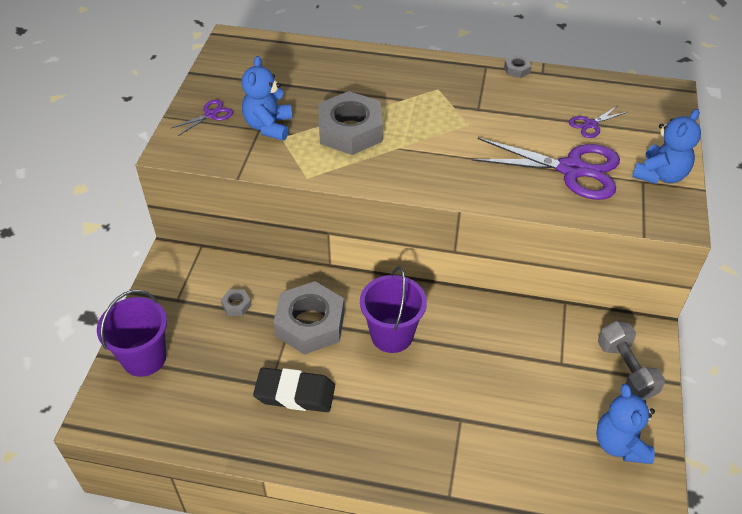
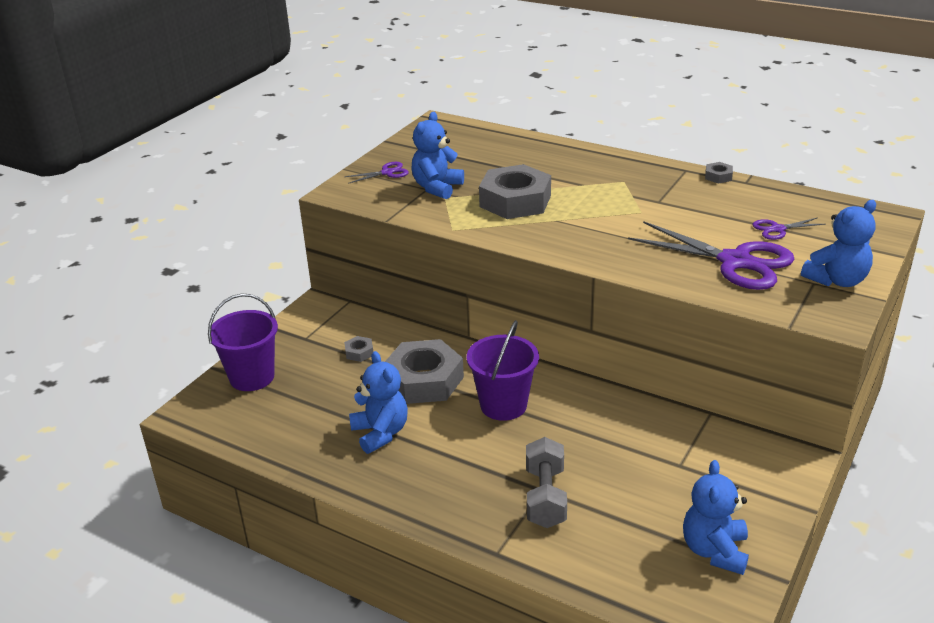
camera: 20 degrees right, 15 degrees down
black eraser [253,368,335,412] -> blue teddy bear [349,351,408,454]
grey dumbbell [598,321,665,400] -> grey dumbbell moved to [526,437,567,528]

